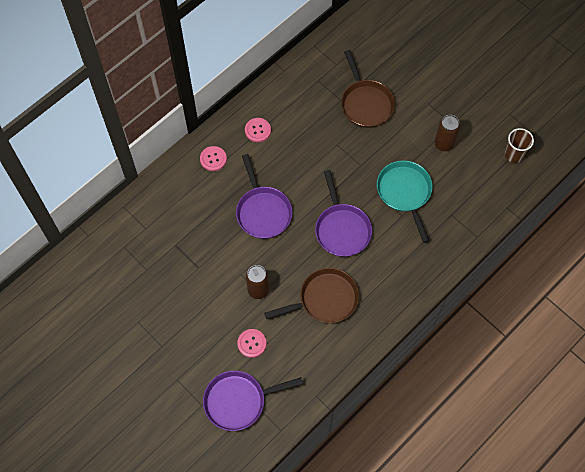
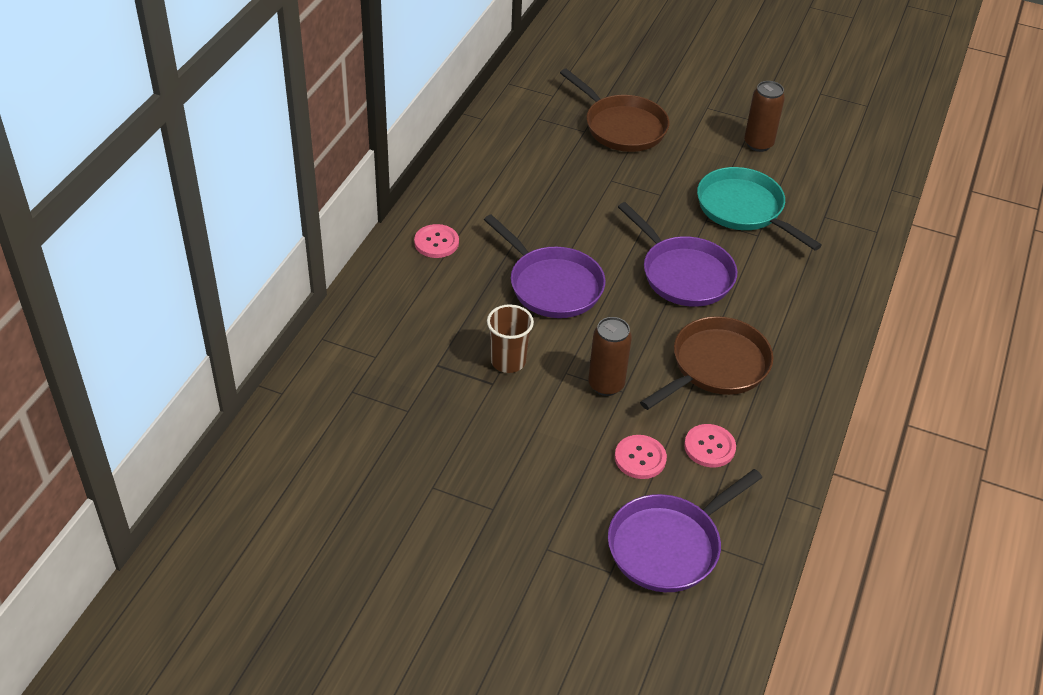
camera: 25 degrees left, 20 degrees down
pink button [245,118,271,142] -> pink button moved to [684,424,736,467]
brown cup [505,128,534,163] -> brown cup moved to [487,304,534,373]

